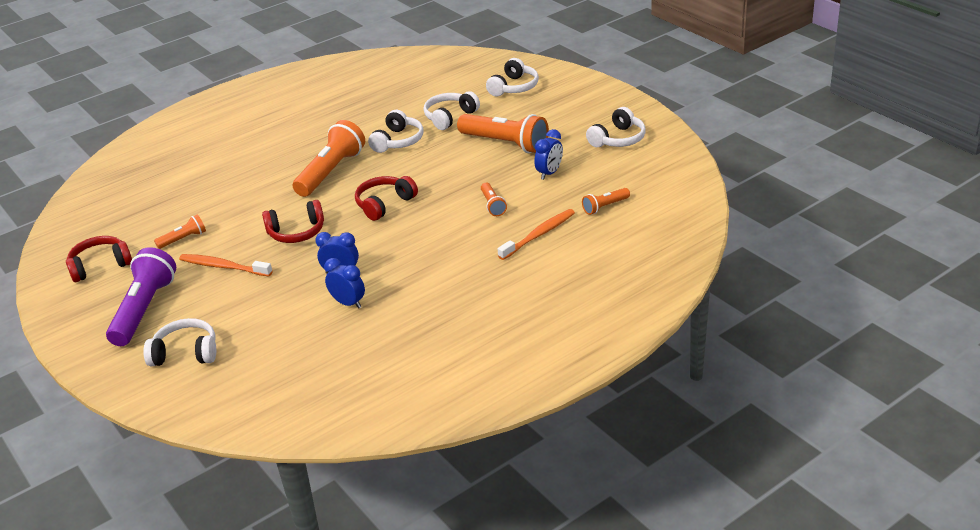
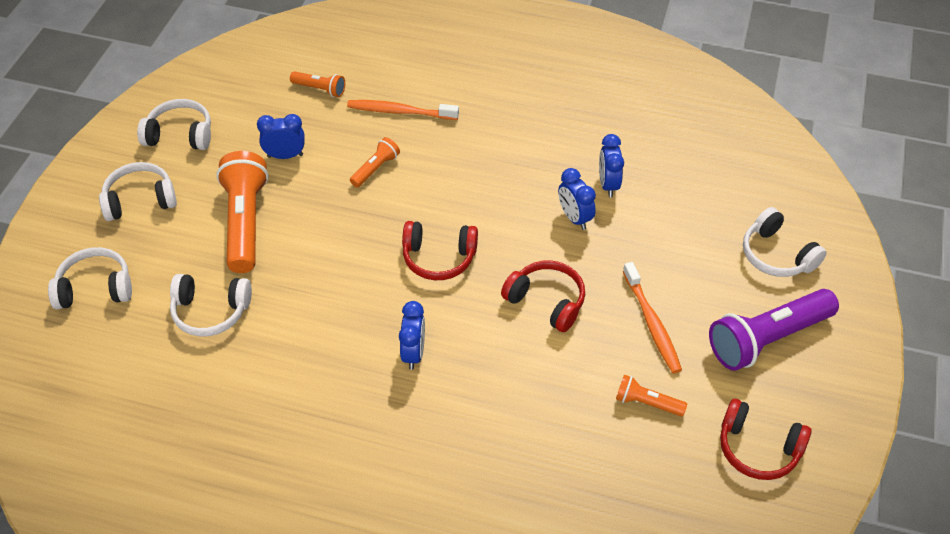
camera: 130 degrees left, 15 degrees up
orange flashlight [293,120,365,197] -> blue clock [399,301,425,370]
white headphones [368,110,423,153] -> white headphones moved to [99,162,177,221]

